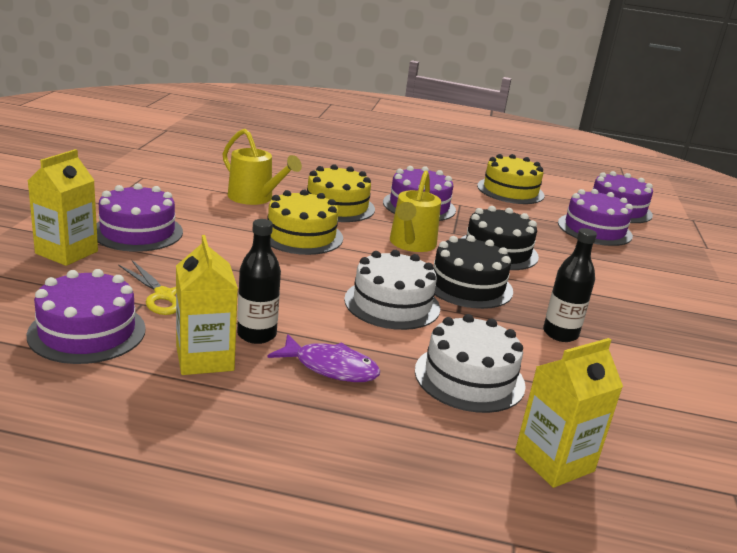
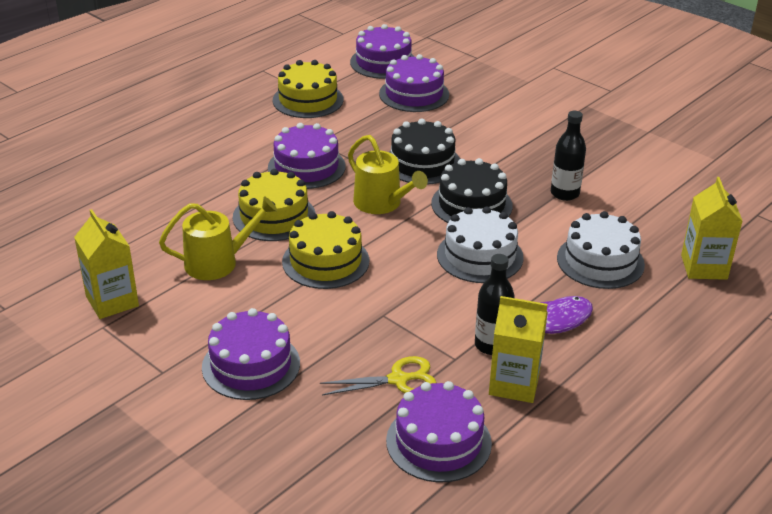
camera: 55 degrees left, 10 degrees up
yellow carton [28,149,98,266] -> yellow carton moved to [74,209,139,319]

